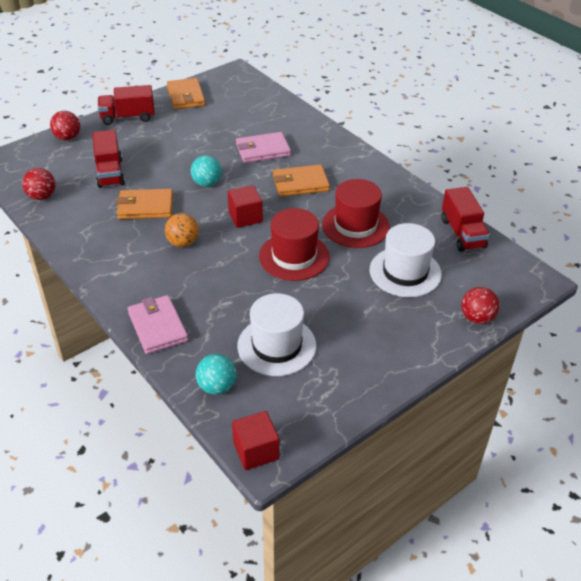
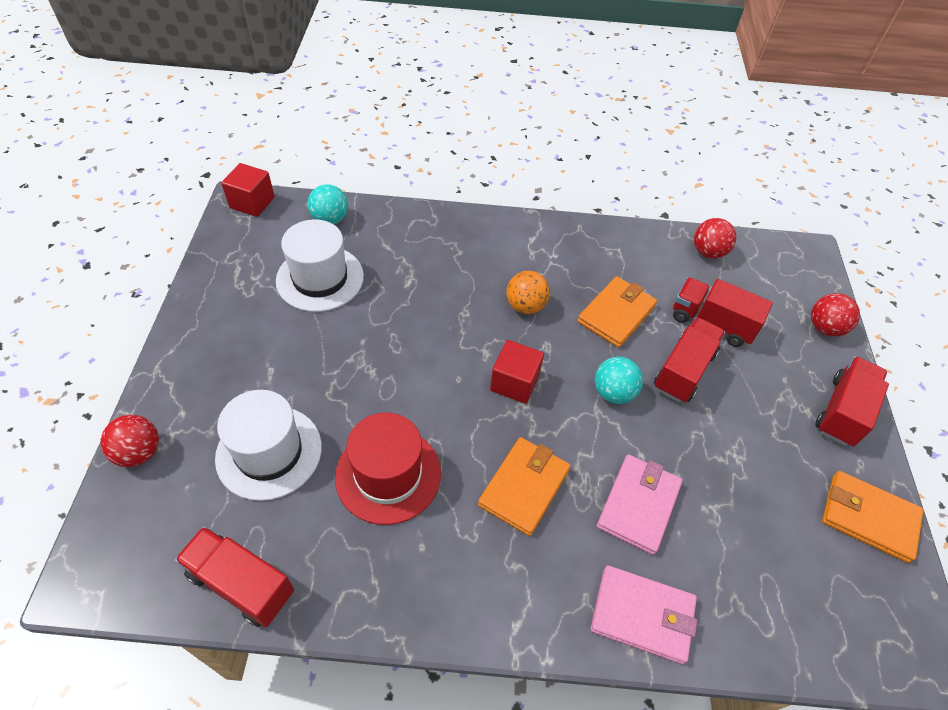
camera: 130 degrees right, 10 degrees up
pink wallet [128,295,188,354] -> pink wallet moved to [590,565,697,664]
red hat [259,208,329,281] -> none
none -> red truck [654,317,725,403]

